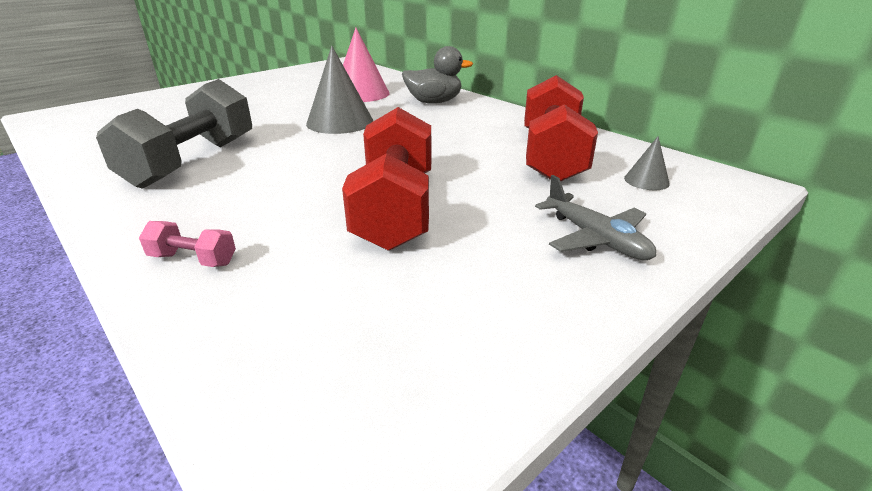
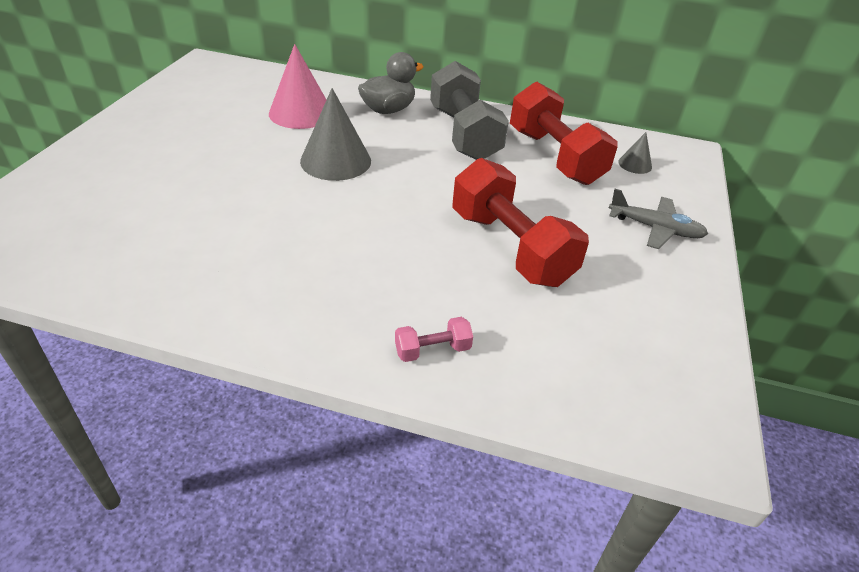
camera: 35 degrees left, 10 degrees up
grey dumbbell [96,79,252,189] -> grey dumbbell moved to [430,61,509,160]

